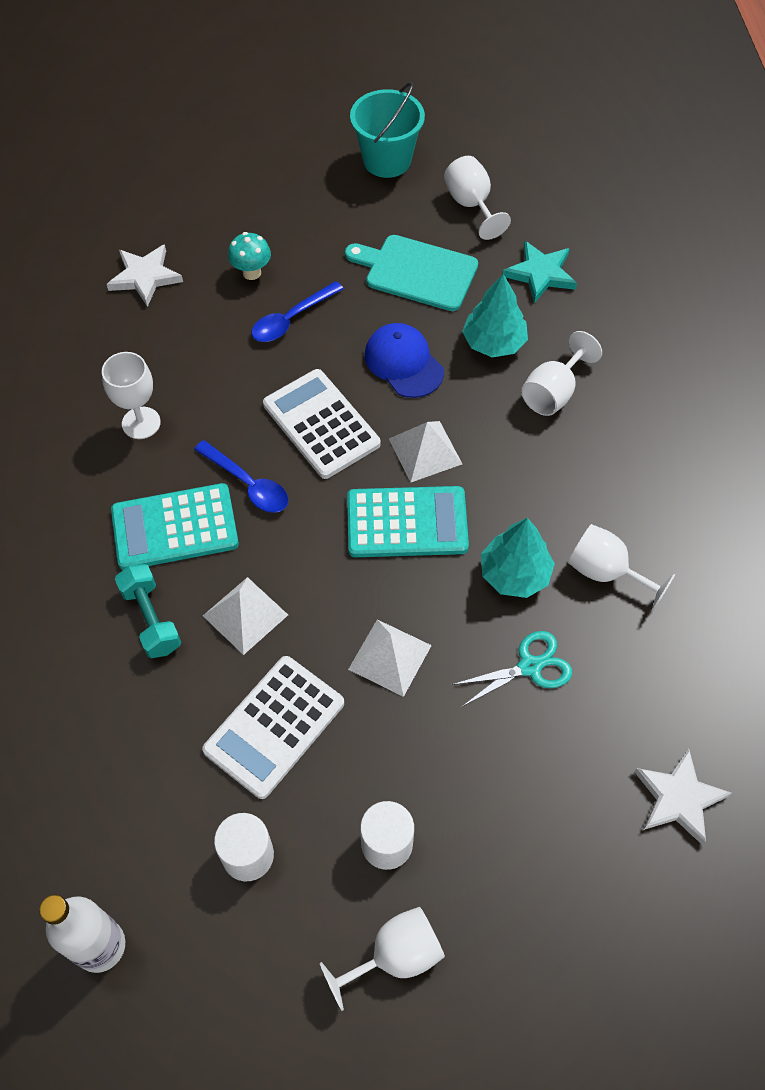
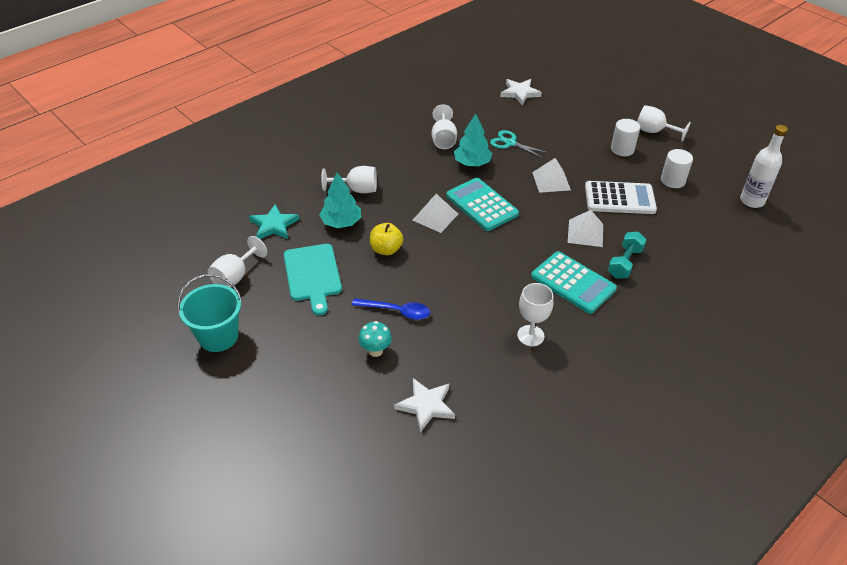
camera: 125 degrees left, 15 degrees down
blue spoon [194,440,288,513] -> none
white calculator [263,369,381,479] -> none
blue cap [365,323,444,398] -> yellow apple [370,223,403,255]

